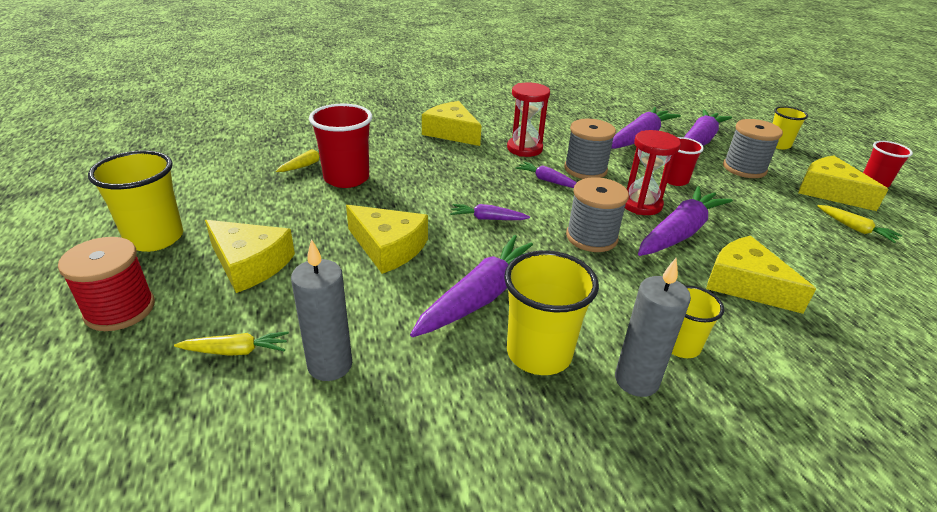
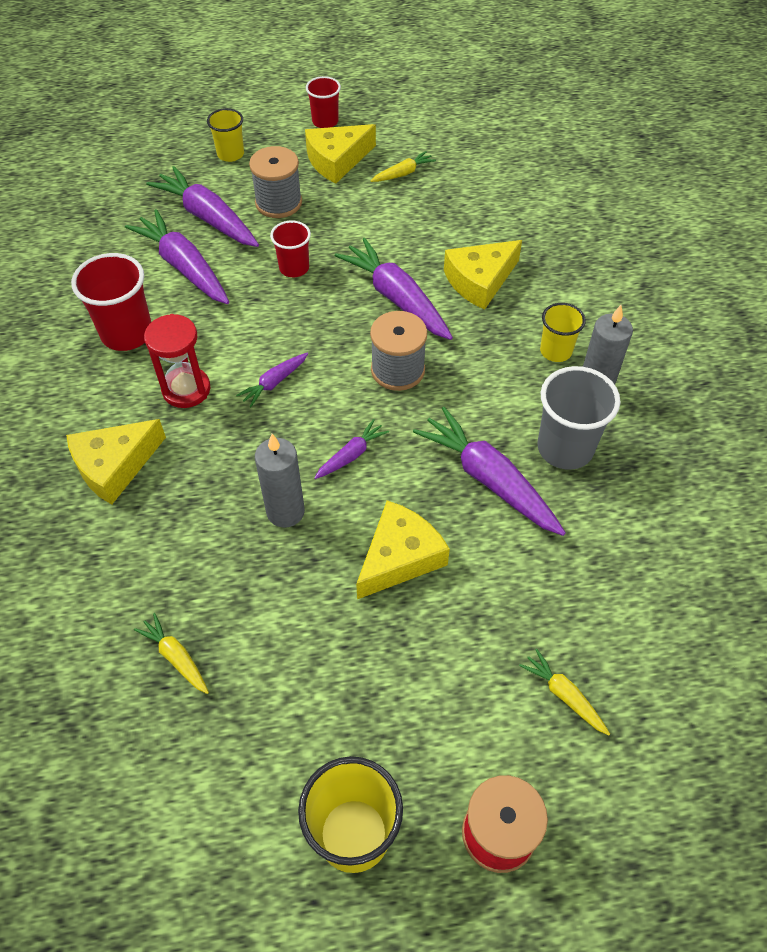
camera: 80 degrees left, 20 degrees up
yellow carrot [174,332,289,356] -> yellow carrot turned 45 degrees counterclockwise [519,649,610,736]
yellow cheese [205,220,295,293] -> none
grey candle [291,239,352,381] -> grey candle moved to [255,434,305,528]
red cup [309,104,372,188] -> red cup moved to [71,253,151,351]
purple carrot [450,204,530,220] -> purple carrot turned 150 degrees counterclockwise [314,419,389,479]
yellow cup [504,250,599,375] -> grey cup [537,366,621,470]
grey spool [564,119,616,179] -> none
red hourglass [625,130,681,215] -> none

